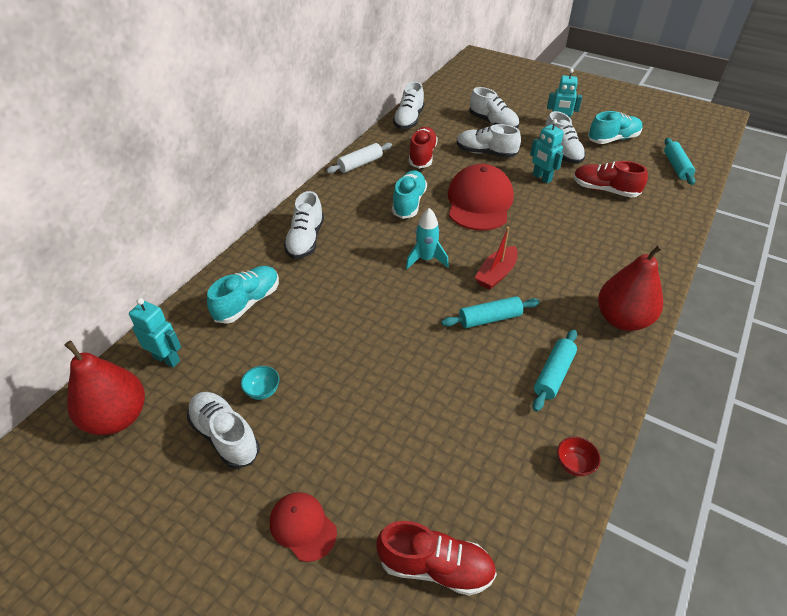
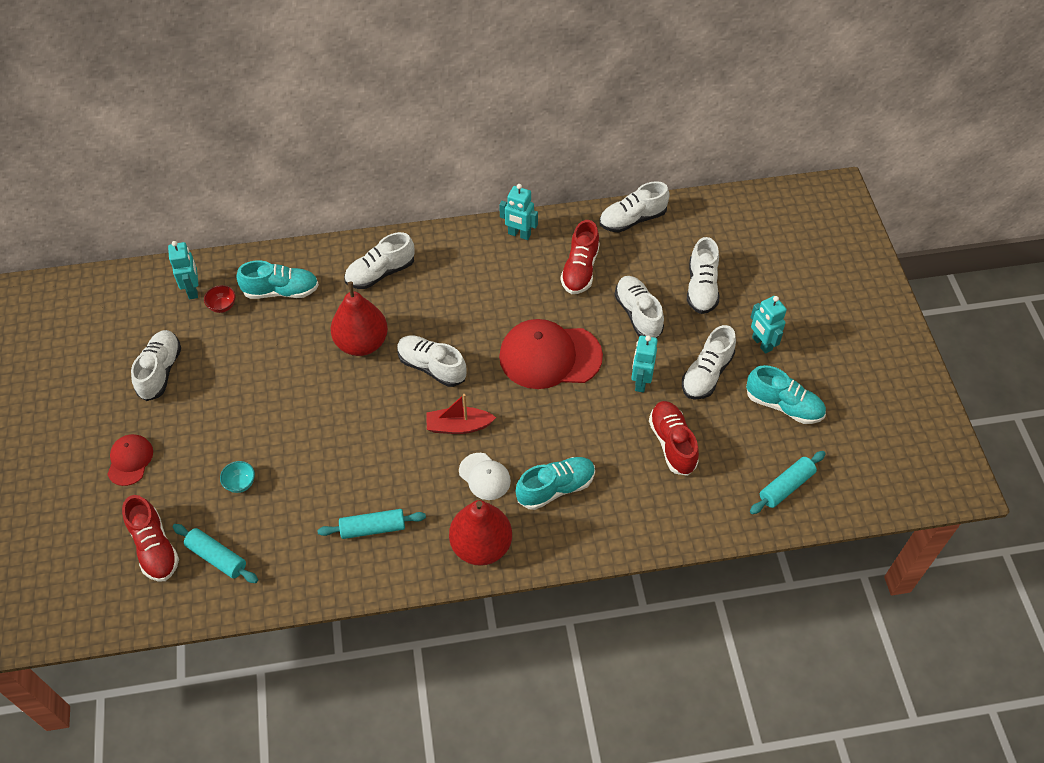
camera: 50 degrees right, 10 degrees up
red pear [65,340,145,435] -> red pear moved to [331,281,388,356]
turquoise bowl [241,366,279,400] -> turquoise bowl moved to [220,461,255,493]
white rolling pin [326,143,392,174] -> turquoise robot [499,184,538,240]
turquoise shoe [392,170,427,219] -> turquoise shoe moved to [516,457,595,510]
turquoise rocket [406,208,449,269] -> white shoe [397,336,467,387]
red shoe [409,127,438,168] -> red shoe turned 135 degrees clockwise [560,220,600,294]
turquoise rolling pin [441,296,540,328] -> turquoise rolling pin moved to [173,524,258,583]
red cap [448,164,514,231] -> red cap turned 150 degrees counterclockwise [499,319,603,389]
red bowl [557,436,601,476] -> red bowl moved to [204,285,235,313]
none -> white cap [459,453,511,500]

